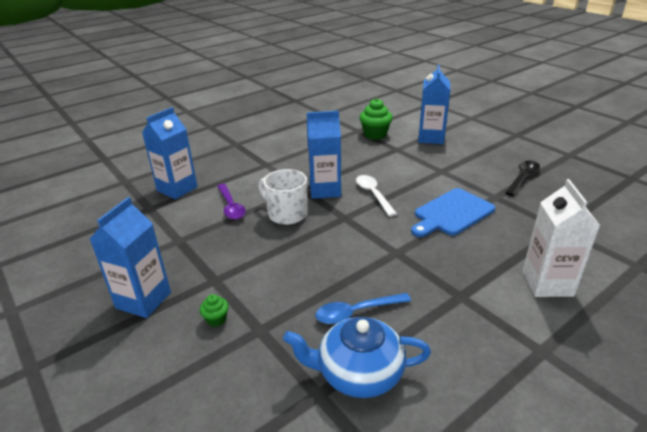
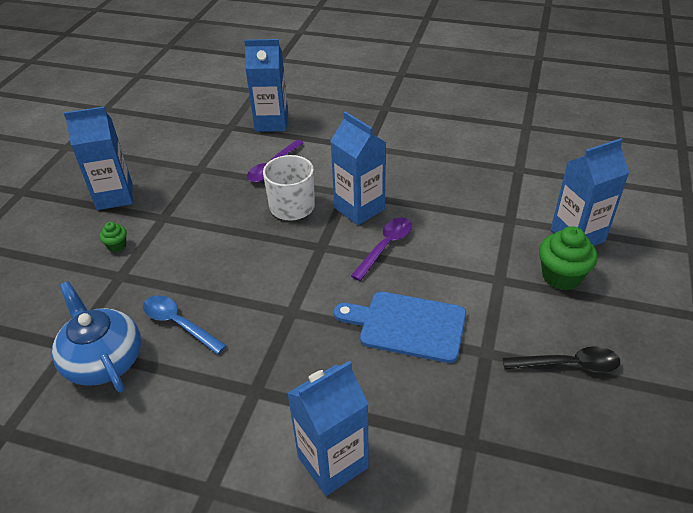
camera: 55 degrees right, 10 degrees up
white spoon [356,175,397,216] -> purple spoon [351,217,412,281]
green cupcake [360,98,393,140] -> green cupcake moved to [539,226,598,290]
white carton [523,179,600,297] -> blue carton [287,361,369,496]

